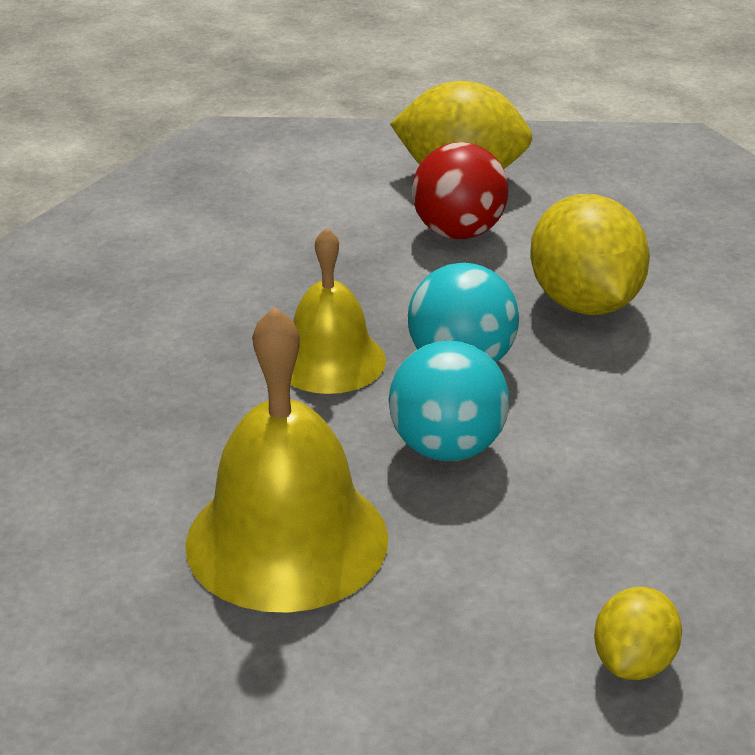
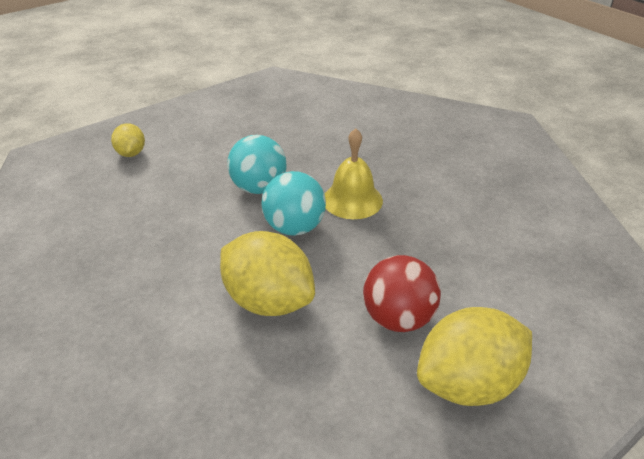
camera: 140 degrees right, 5 degrees up
yellow bell [185,307,388,613] -> none

